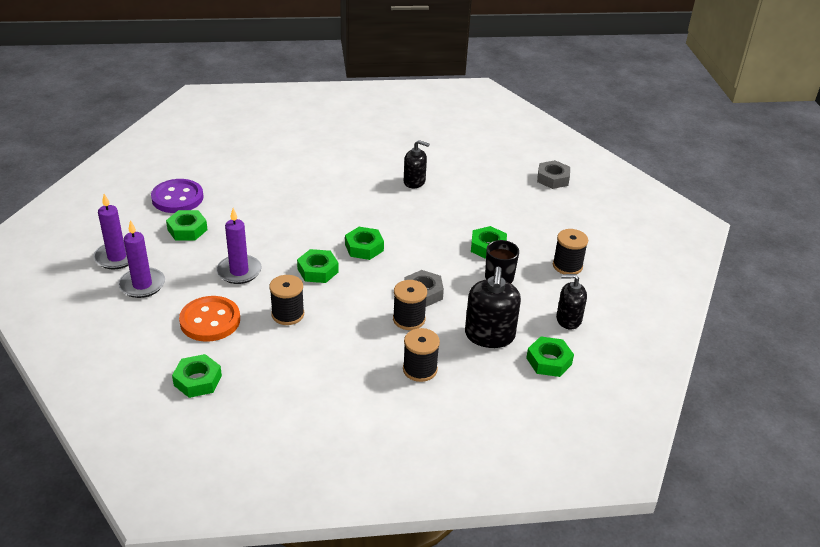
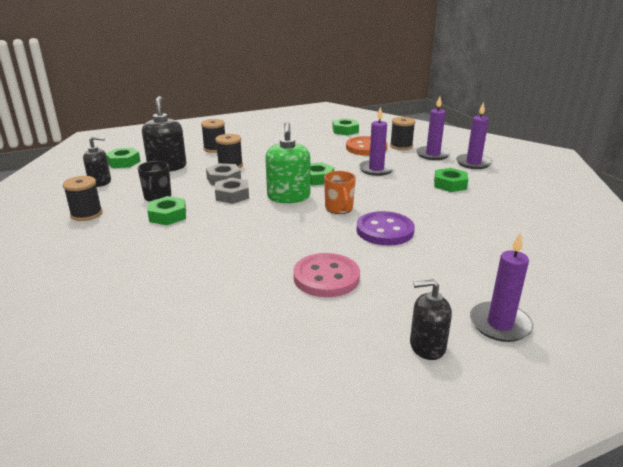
camera: 165 degrees right, 10 degrees down
purple button [151,179,204,213] -> purple button moved to [356,211,415,245]
black spool [269,275,304,325] -> black spool moved to [390,117,415,150]
green nut [345,227,384,260] -> green soap dispenser [265,122,310,203]
black soap dispenser [404,140,429,188] -> black soap dispenser moved to [410,279,452,360]
grey nut [537,160,570,189] -> grey nut moved to [215,178,249,204]
none -> pink button [293,253,360,297]
none -> orange mug [324,171,356,214]
none -> purple candle [470,232,533,342]

